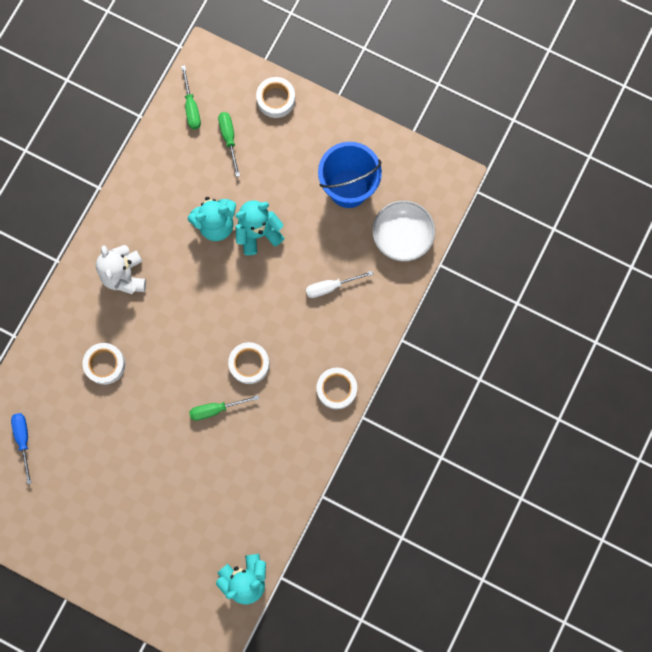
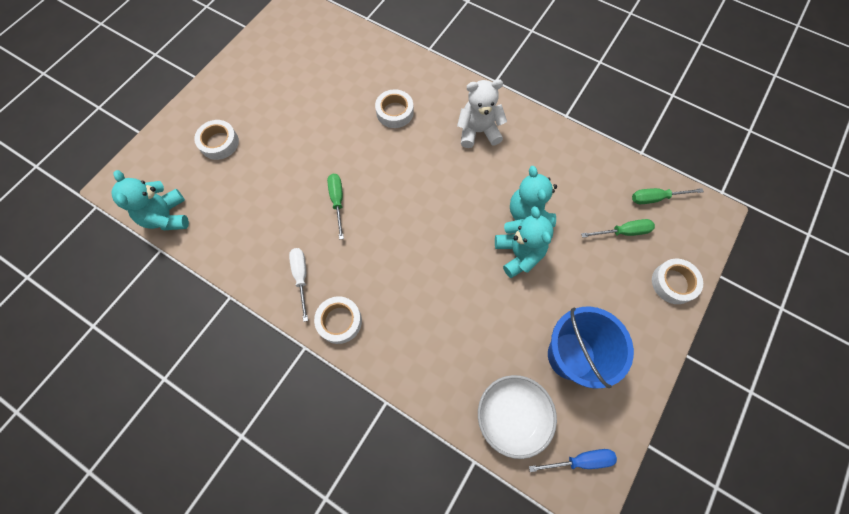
camera: 95 degrees right, 10 degrees down
blue screwdriver [11,413,32,484] -> blue screwdriver moved to [529,449,617,472]
white tape [228,342,270,384] -> white tape moved to [194,120,239,160]
white screwdriver [306,271,373,298] -> white screwdriver moved to [289,248,308,322]

